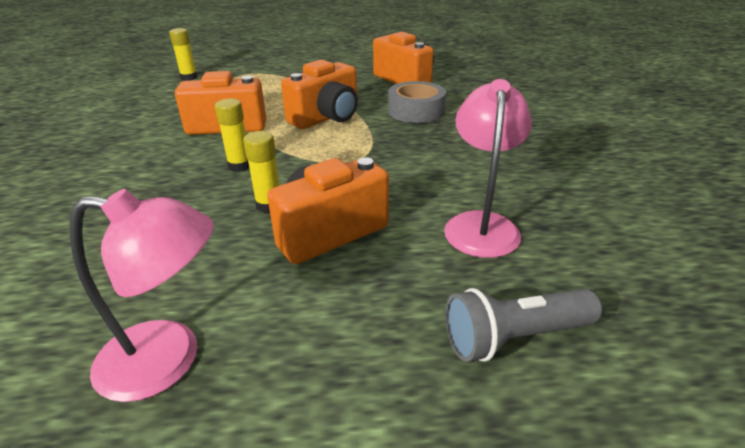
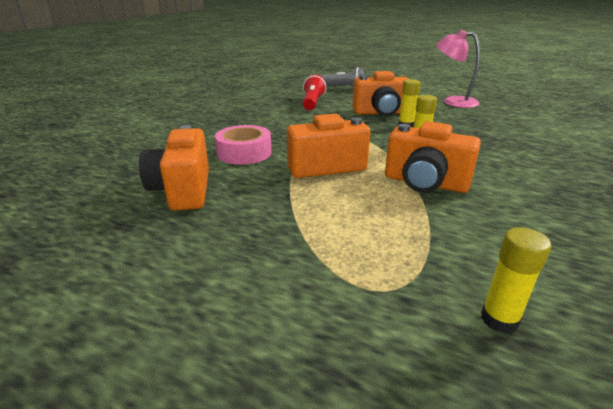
camera: 150 degrees left, 5 degrees down
grey tape [388,81,446,123] -> pink tape [215,125,272,165]
pink lamp [444,79,532,258] -> red flashlight [303,74,326,110]

